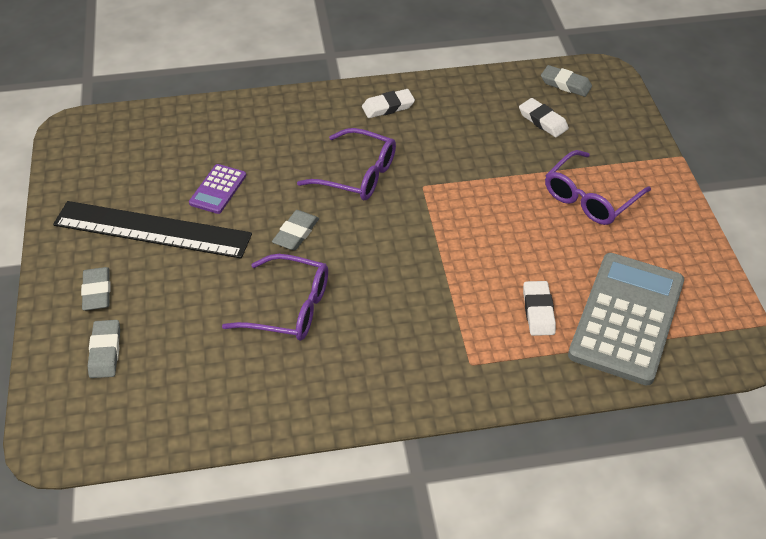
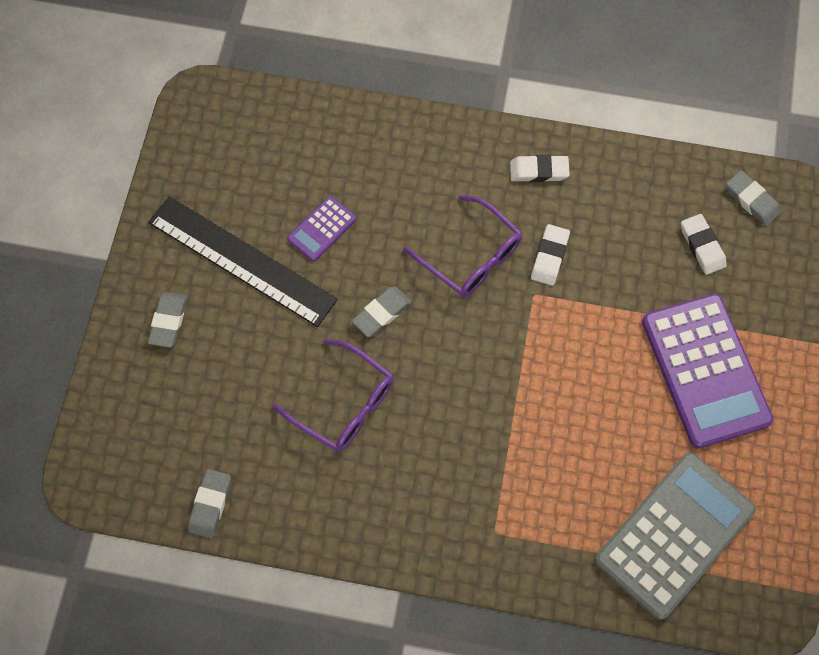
camera: 20 degrees right, 20 degrees up
grey eraser [88,320,120,378] -> grey eraser moved to [188,469,231,538]
white eraser [523,281,556,336] -> white eraser moved to [531,224,570,286]
purple glasses [545,150,651,225] -> purple calculator [642,294,773,449]

